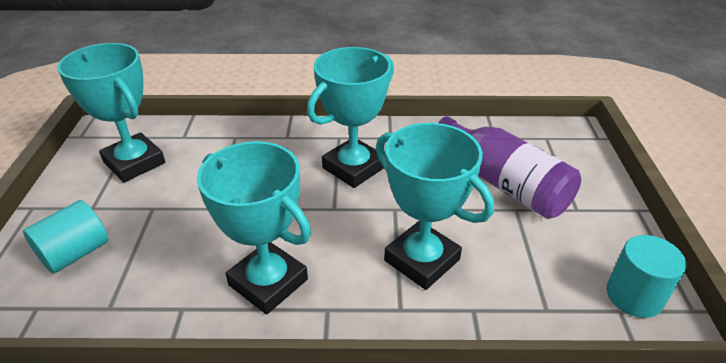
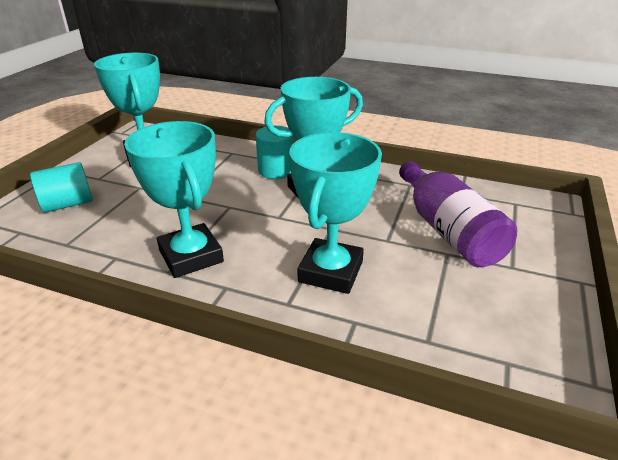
camera: 20 degrees right, 5 degrees down
turquoise trophy [376,123,494,290] -> turquoise trophy turned 45 degrees clockwise [289,132,382,294]
turquoise cylinder [606,235,686,318] -> turquoise cylinder moved to [256,126,294,179]

